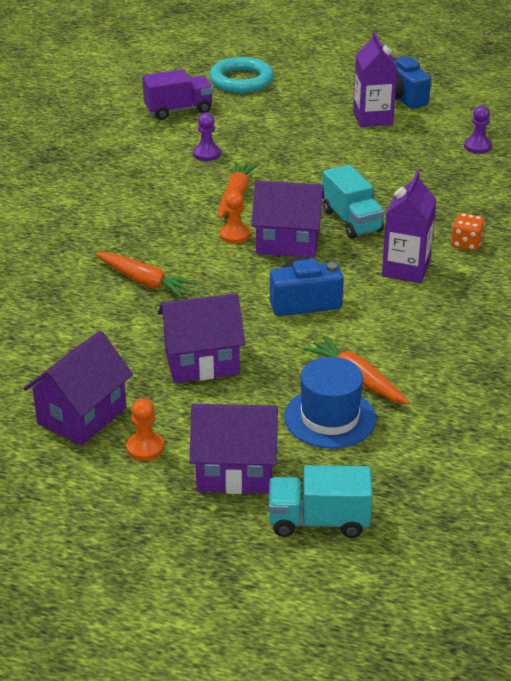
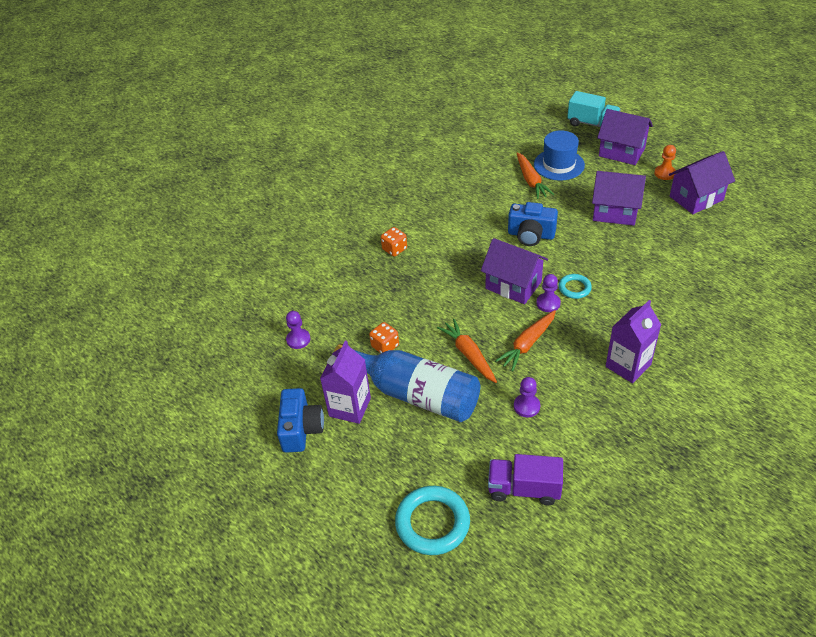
camera: 150 degrees left, 10 degrees up
orange carrot [95,252,197,298] -> orange carrot moved to [437,319,497,383]
orange pawn [220,191,250,244] -> purple pawn [536,274,561,312]
turquoise truck [322,164,385,239] -> none
purple carton [382,171,436,283] -> purple carton moved to [606,300,661,383]
none -> blue bottle [334,344,480,422]
none -> orange dice [369,322,399,353]
none -> turquoise ring [559,274,592,299]

